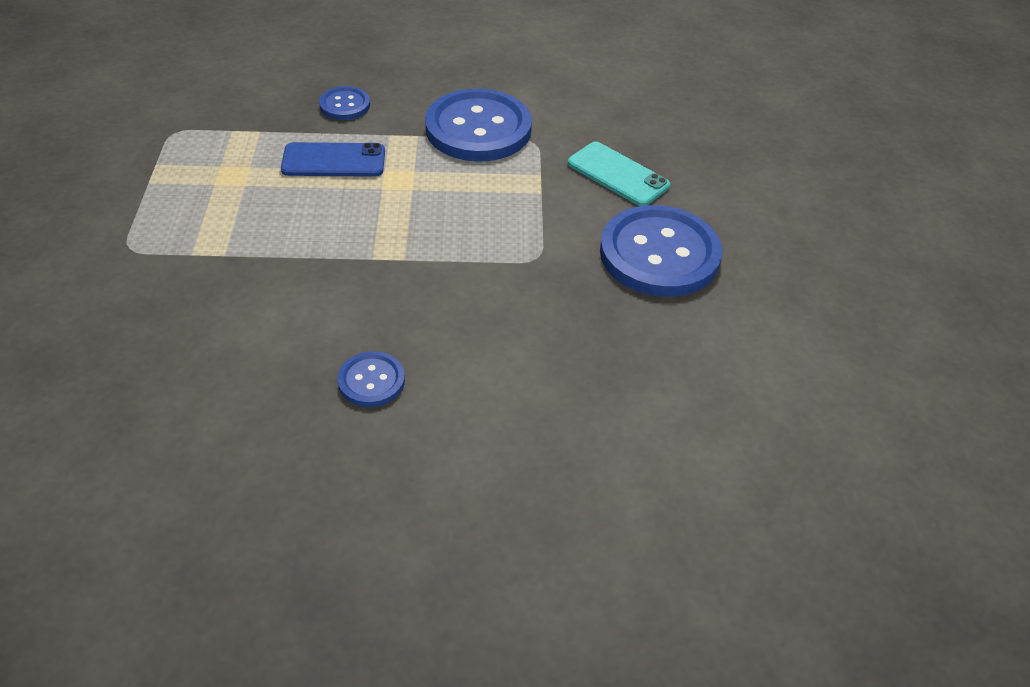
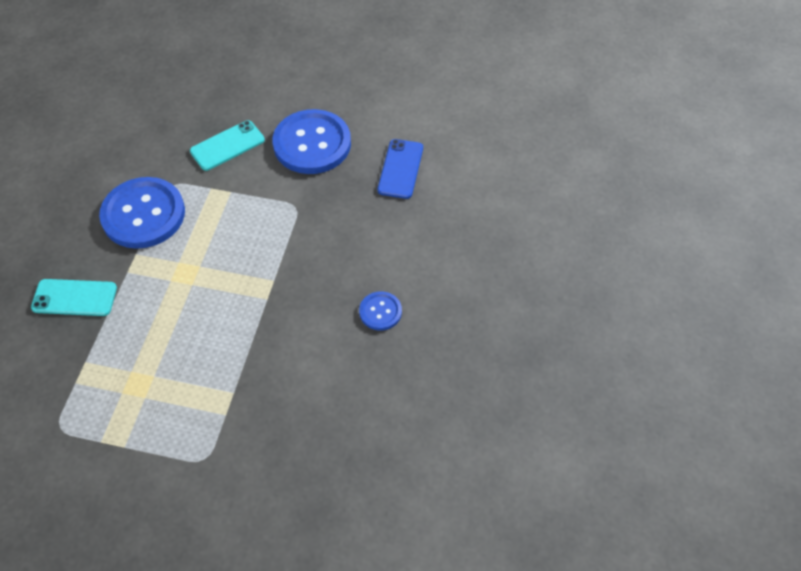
camera: 75 degrees left, 10 degrees up
blue phone [281,142,385,177] -> blue phone moved to [378,139,423,199]
blue button [319,86,370,120] -> turquoise phone [31,279,117,316]

